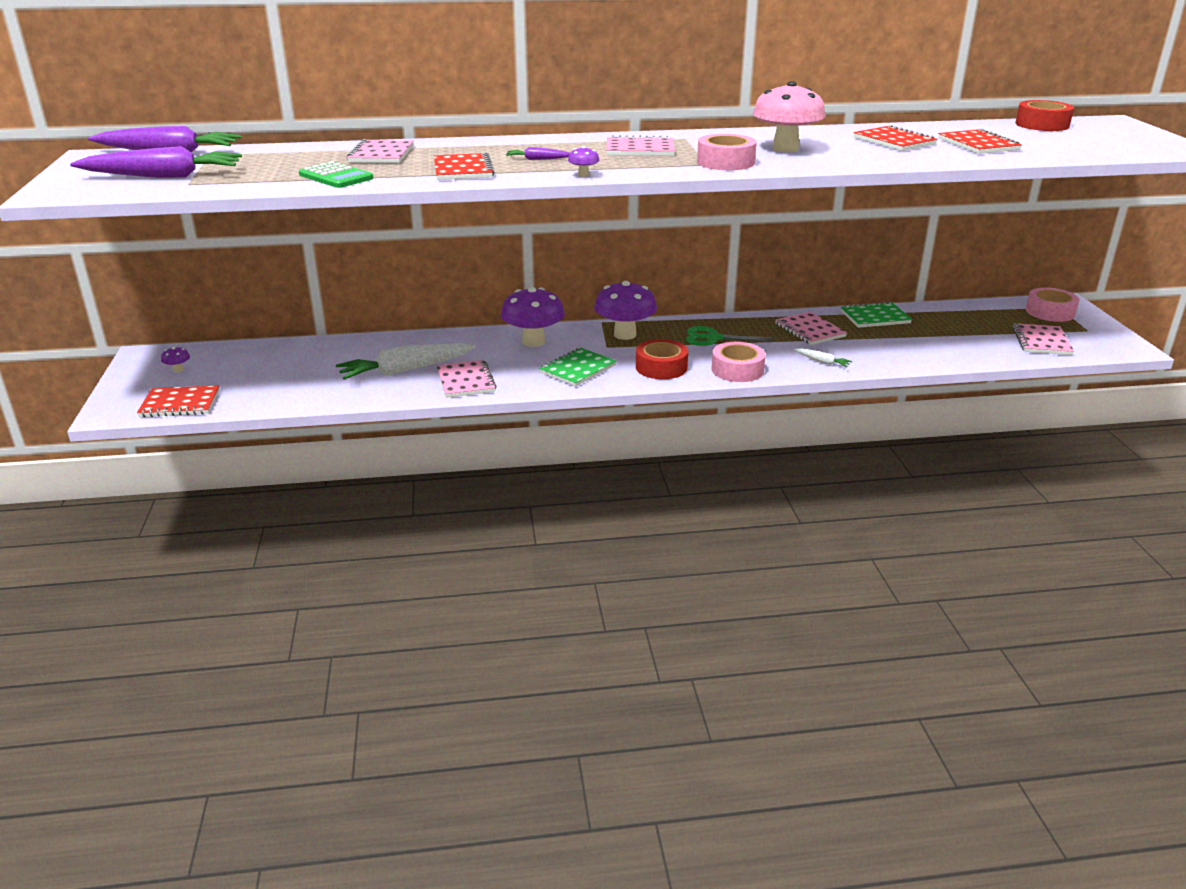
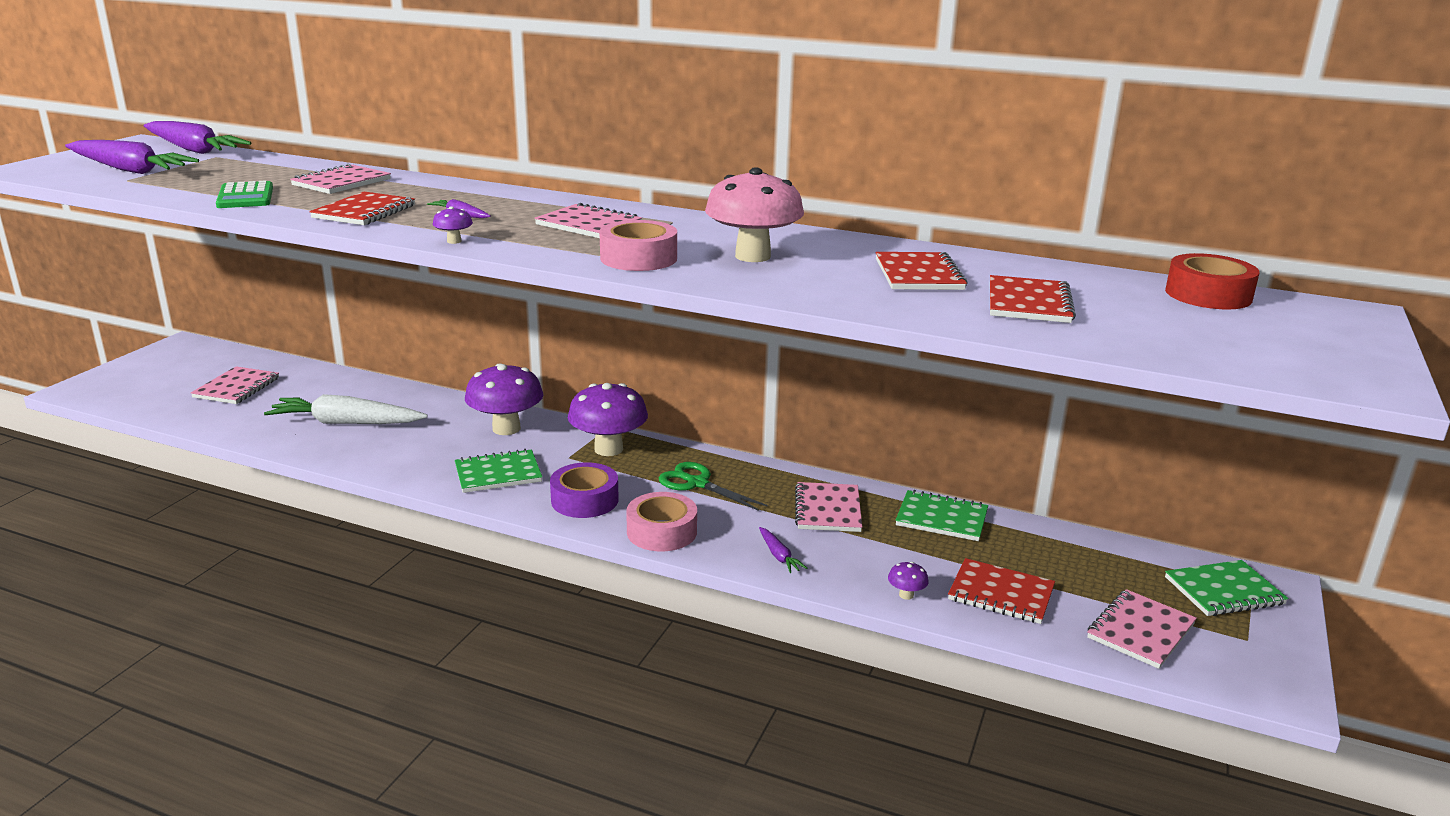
camera: 30 degrees right, 5 degrees down
red notebook [137,385,220,417] -> red notebook moved to [948,558,1055,624]
purple mushroom [161,347,190,372] -> purple mushroom moved to [888,562,929,600]
pink notebook [437,360,497,398] -> pink notebook moved to [191,366,279,404]
red tape [636,339,688,379] -> purple tape [550,462,619,518]
white carrot [794,348,852,367] -> purple carrot [759,527,807,573]
pink tape [1026,287,1080,322] -> green notebook [1165,560,1288,616]

